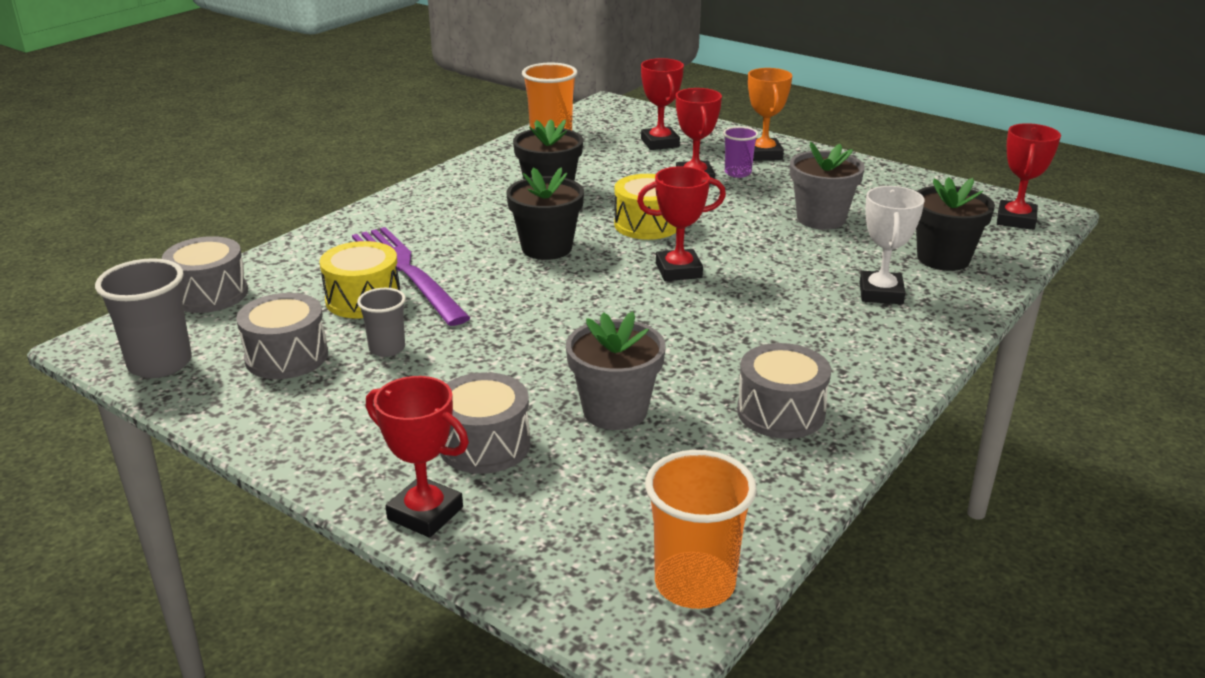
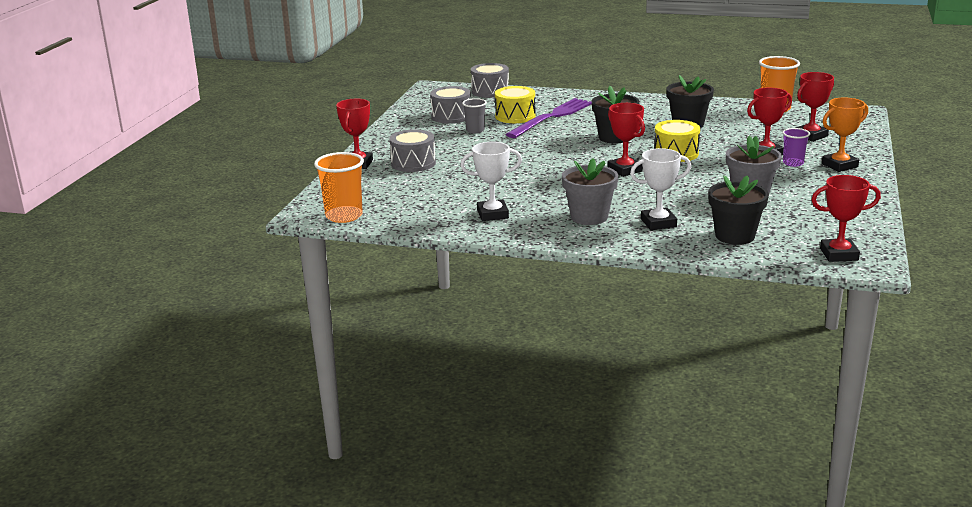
camera: 70 degrees right, 5 degrees down
grey cup [95,258,192,378] -> none
grey flower pot [566,311,666,430] -> grey flower pot moved to [562,158,618,225]
grey drum [737,343,831,439] -> white trophy [460,142,522,221]

